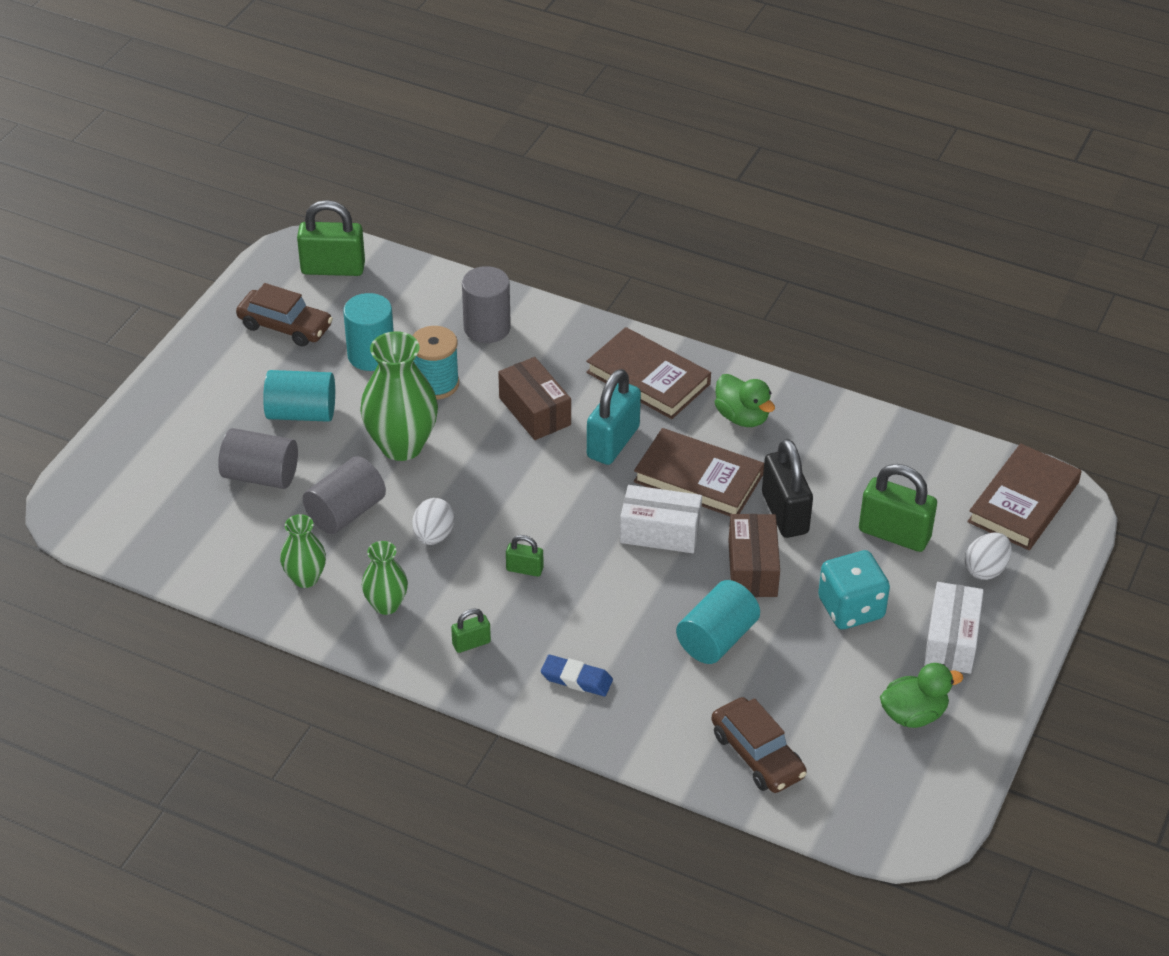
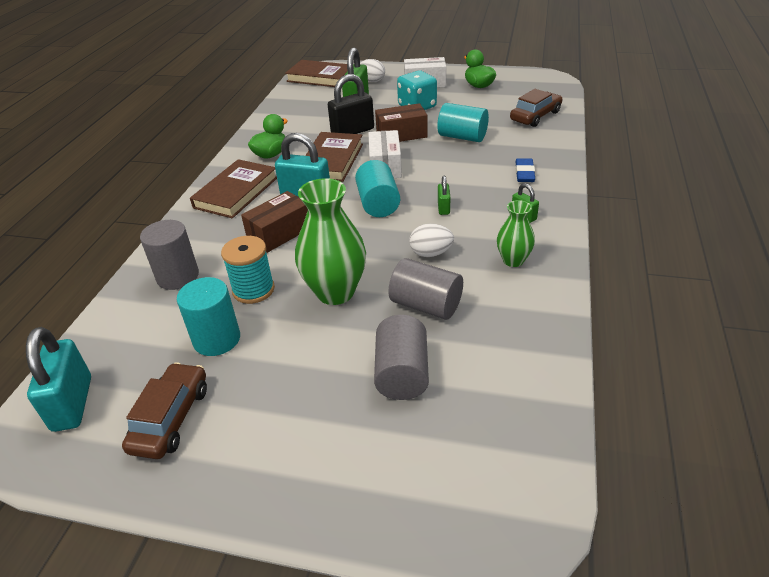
camera: 100 degrees left, 5 degrees down
turquoise cylinder [263,370,335,422] -> turquoise cylinder moved to [355,160,400,217]
green vase [280,514,326,588] -> none
green padlock [297,200,365,276] -> turquoise padlock [26,327,91,432]

